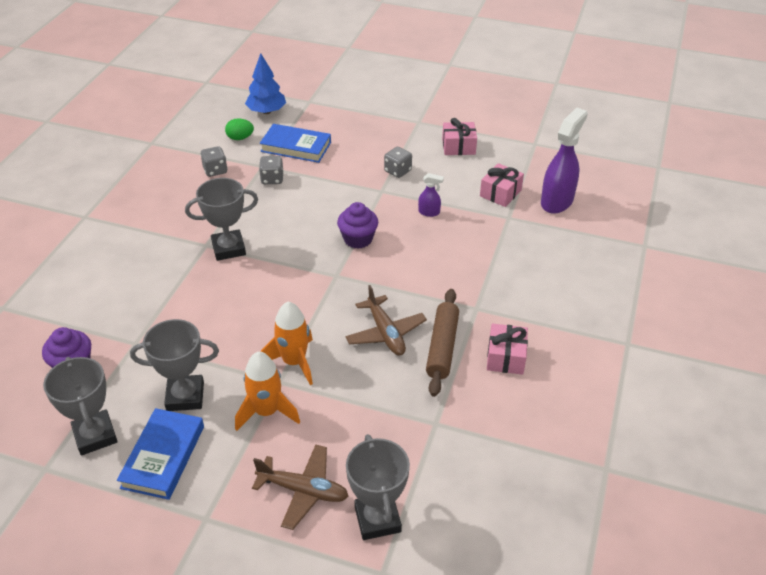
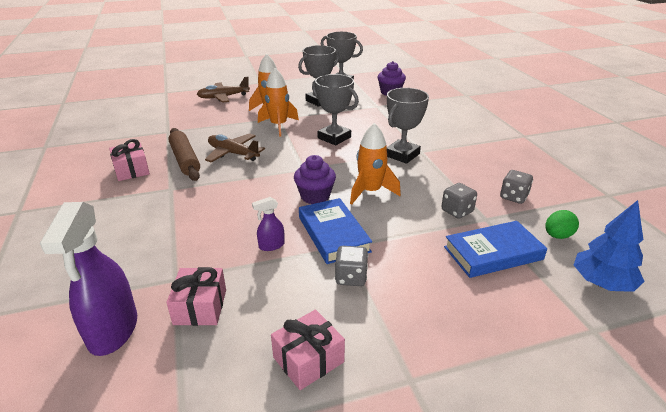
camera: 145 degrees right, 10 degrees down
blue book [117,408,204,500] -> blue book moved to [299,198,372,264]
grey trophy [346,434,410,540] -> grey trophy moved to [312,74,359,145]
none -> orange rocket [350,123,401,205]

